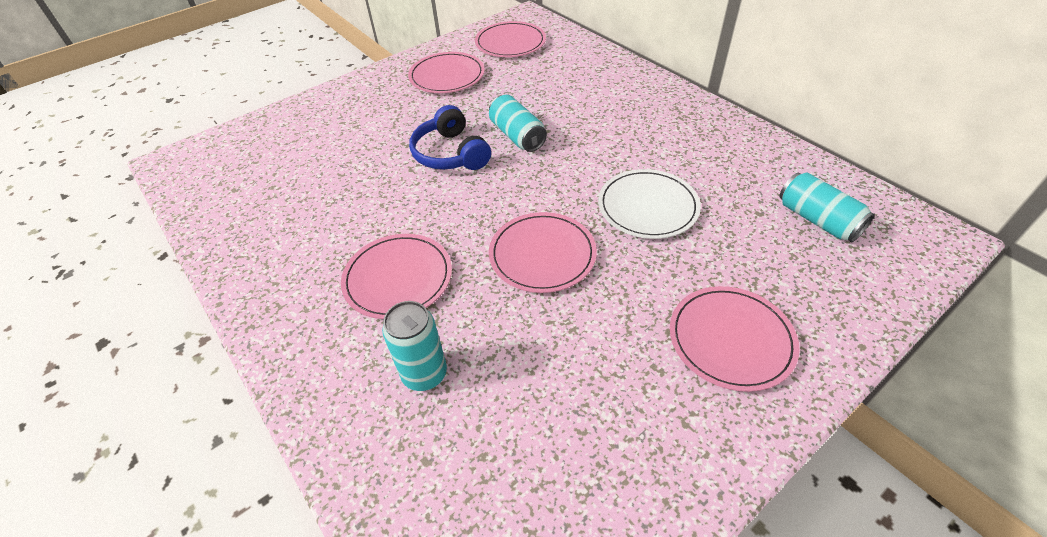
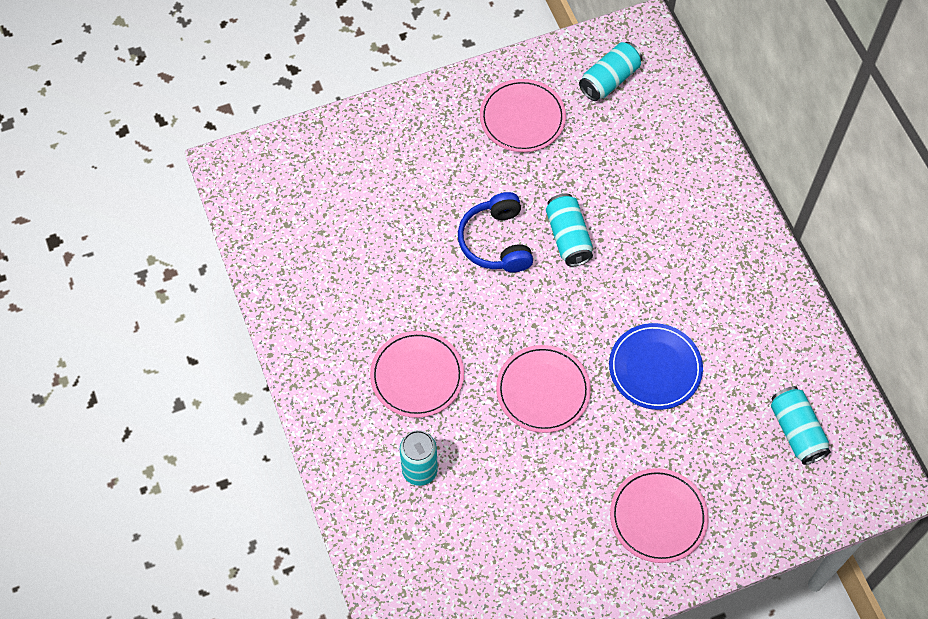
camera: 15 degrees right, 15 degrees up
pink plate [475,21,546,57] -> turquoise can [579,42,642,101]
white plate [598,169,701,239] -> blue plate [609,323,703,410]

